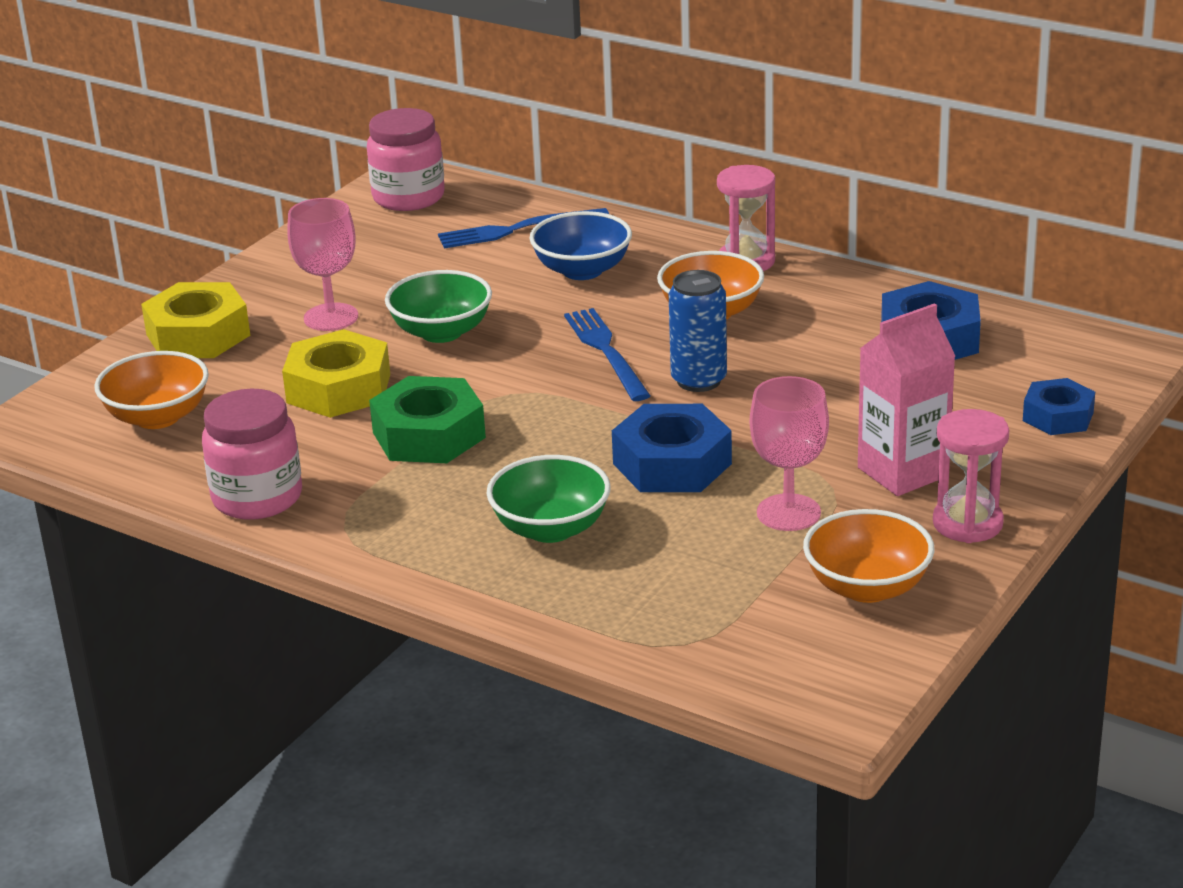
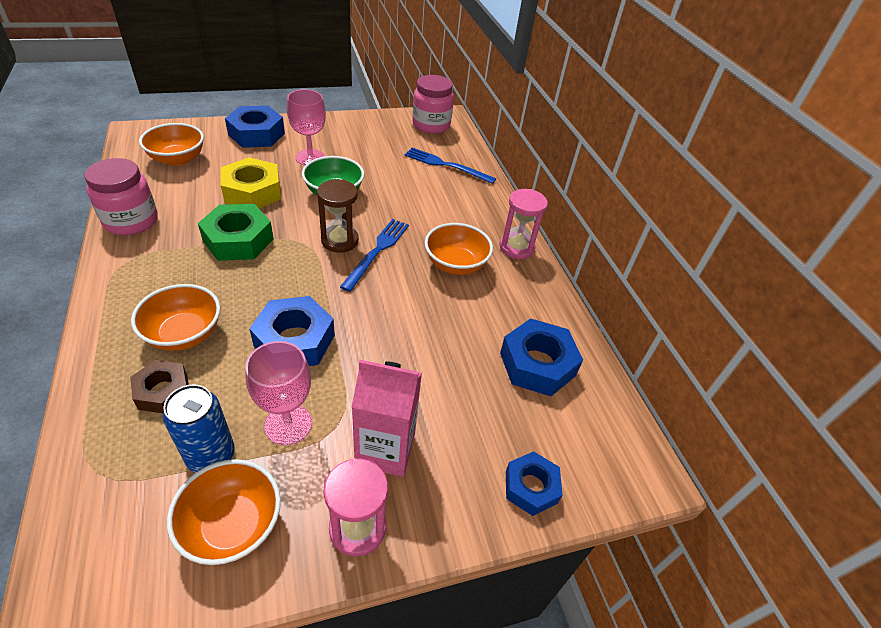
camera: 35 degrees right, 15 degrees up
yellow nut [141,282,250,358] -> blue nut [225,106,285,148]
green bowl [486,455,611,543] -> orange bowl [131,284,220,351]
blue bowl [529,211,632,280] -> none
blue can [669,270,727,392] -> blue can moved to [163,384,235,473]
none -> brown nut [130,360,189,413]
none -> brown hourglass [317,179,359,253]

